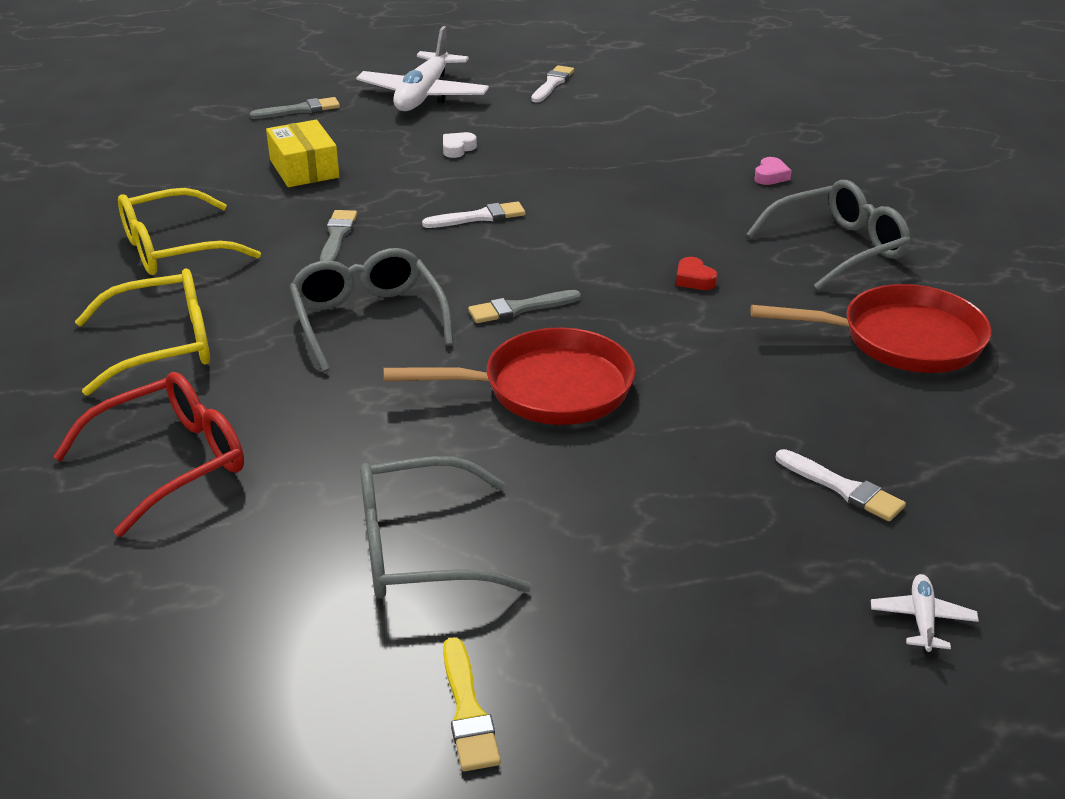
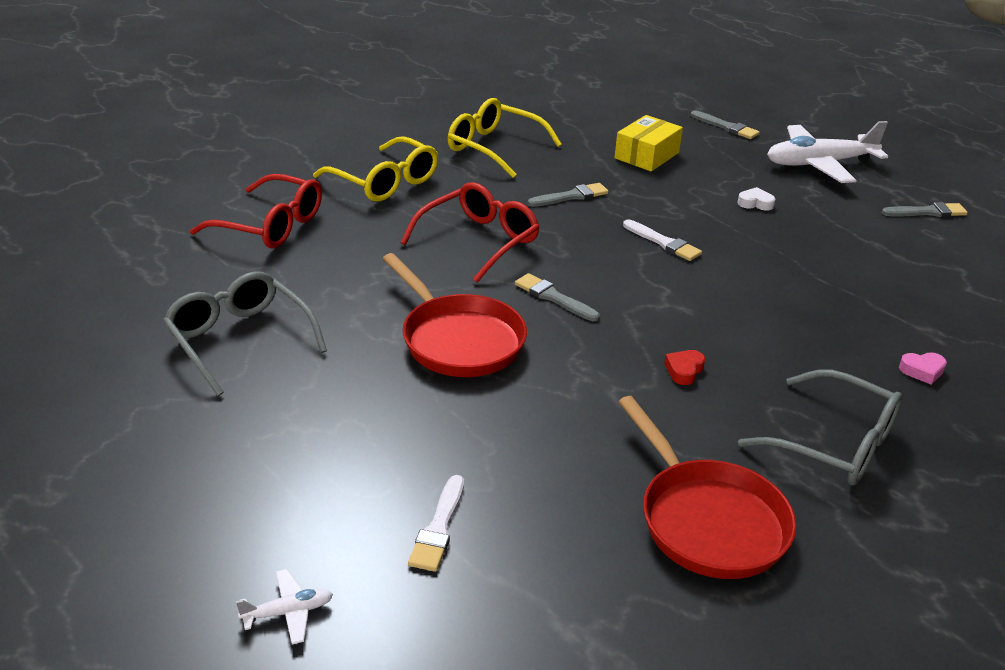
camera: 60 degrees right, 0 degrees up
grey glasses [289,248,454,372] -> red glasses [401,182,540,283]
yellow brush [443,637,501,771] -> none
white brush [531,65,574,103] -> grey brush [882,202,968,217]

